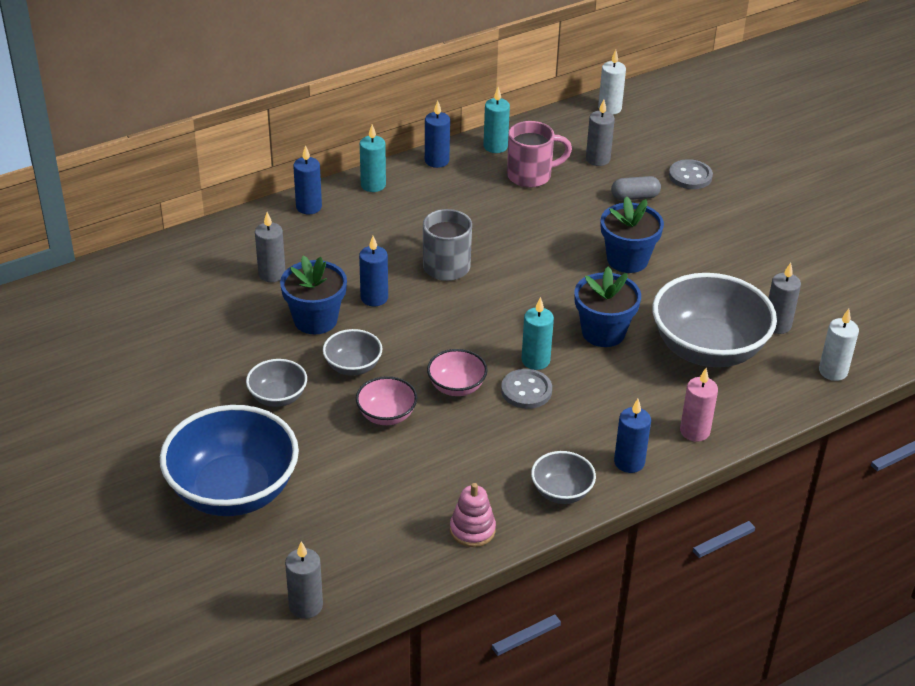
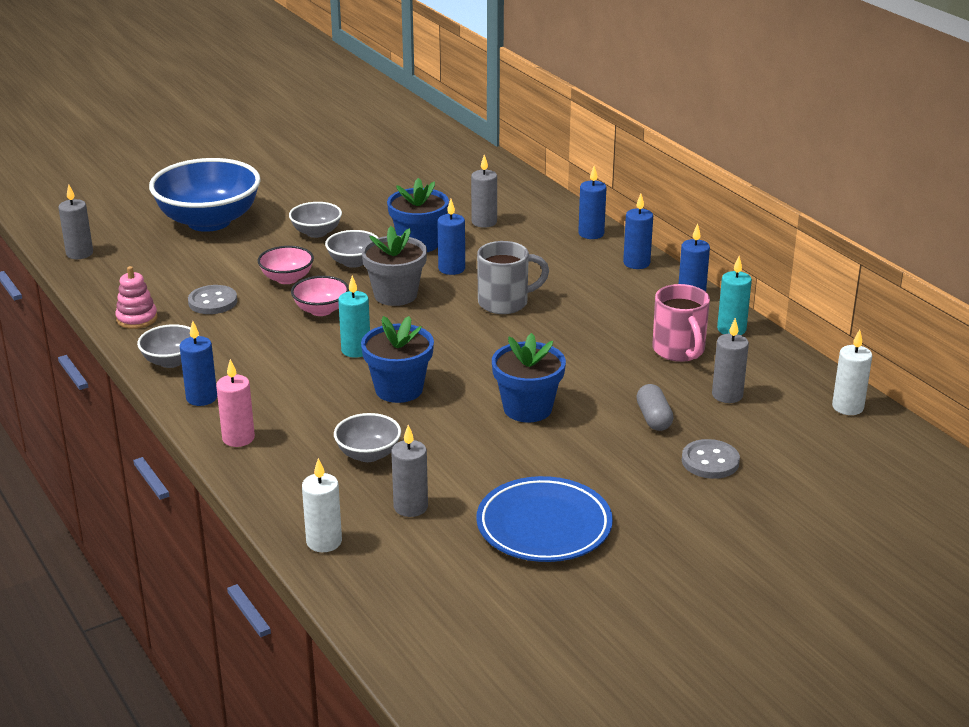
camera: 90 degrees right, 10 degrees down
turquoise candle [360,125,386,192] -> blue candle [623,194,653,269]
grey button [501,369,552,409] -> grey button moved to [188,285,237,314]
grey bowl [652,273,777,367] -> grey bowl [334,413,401,462], size x0.48
none -> grey flower pot [361,226,427,306]
none -> blue plate [476,476,613,562]

